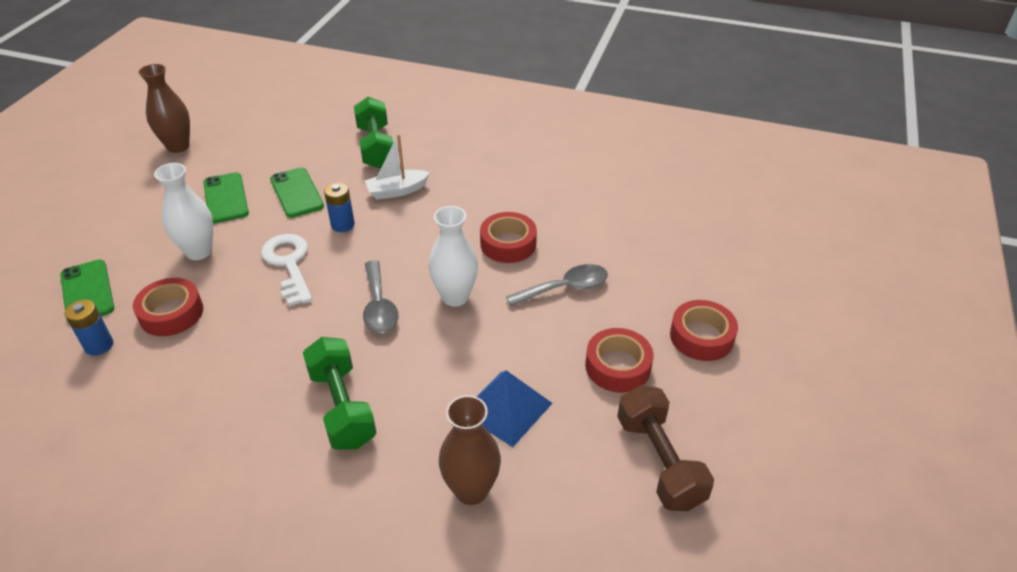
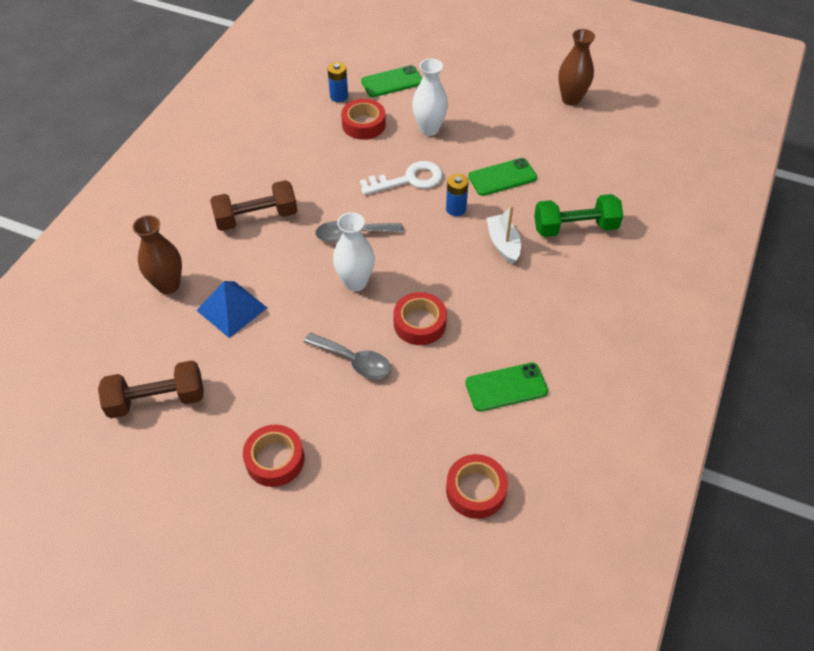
camera: 95 degrees right, 10 degrees up
green phone [203,172,249,223] -> green phone moved to [465,363,548,412]
green dumbbell [303,337,377,450] -> brown dumbbell [210,180,297,231]
grey spoon [506,264,608,307] -> grey spoon turned 45 degrees counterclockwise [304,333,391,379]
red tape [585,328,654,392] -> red tape moved to [446,454,508,519]

